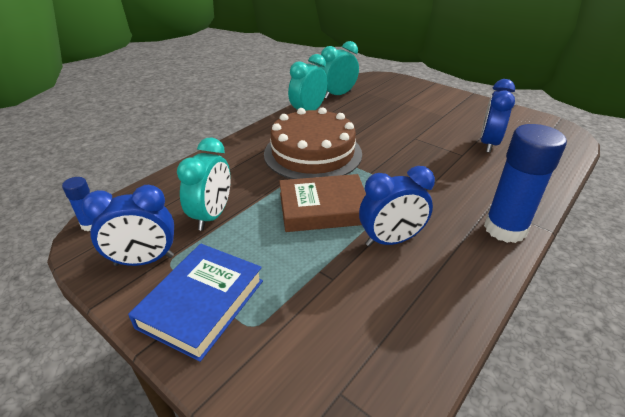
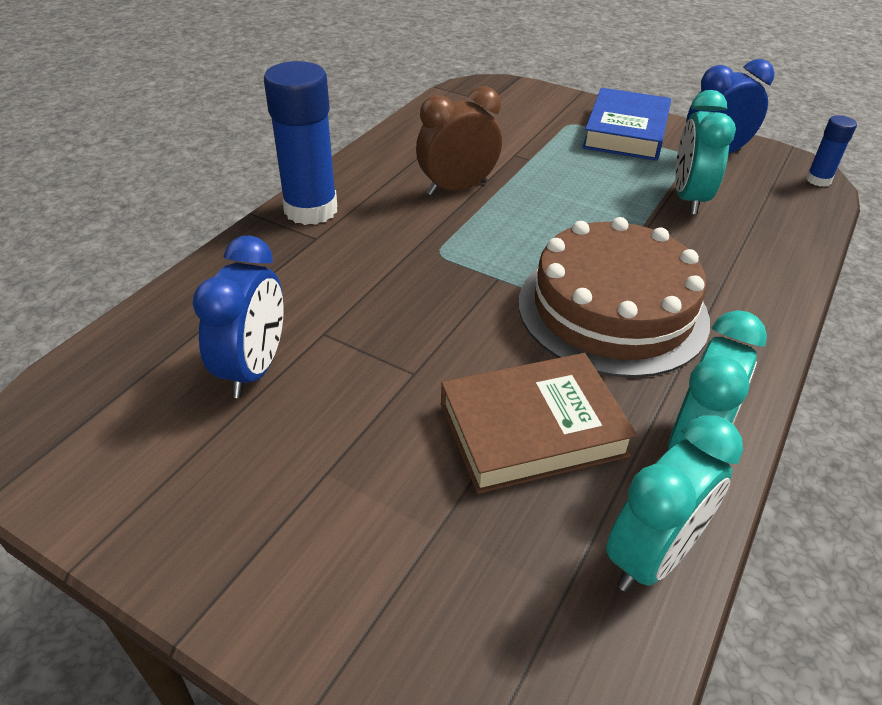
camera: 170 degrees right, 5 degrees up
brown book [279,174,366,232] -> brown book moved to [441,353,637,494]
blue clock [359,166,435,247] -> brown clock [416,86,502,196]

